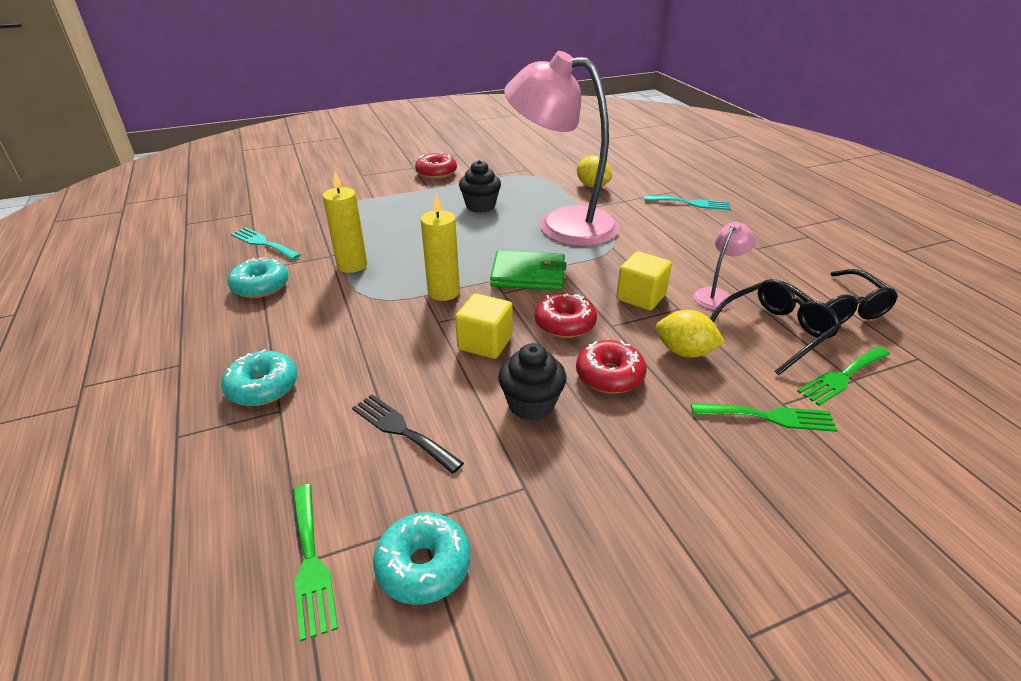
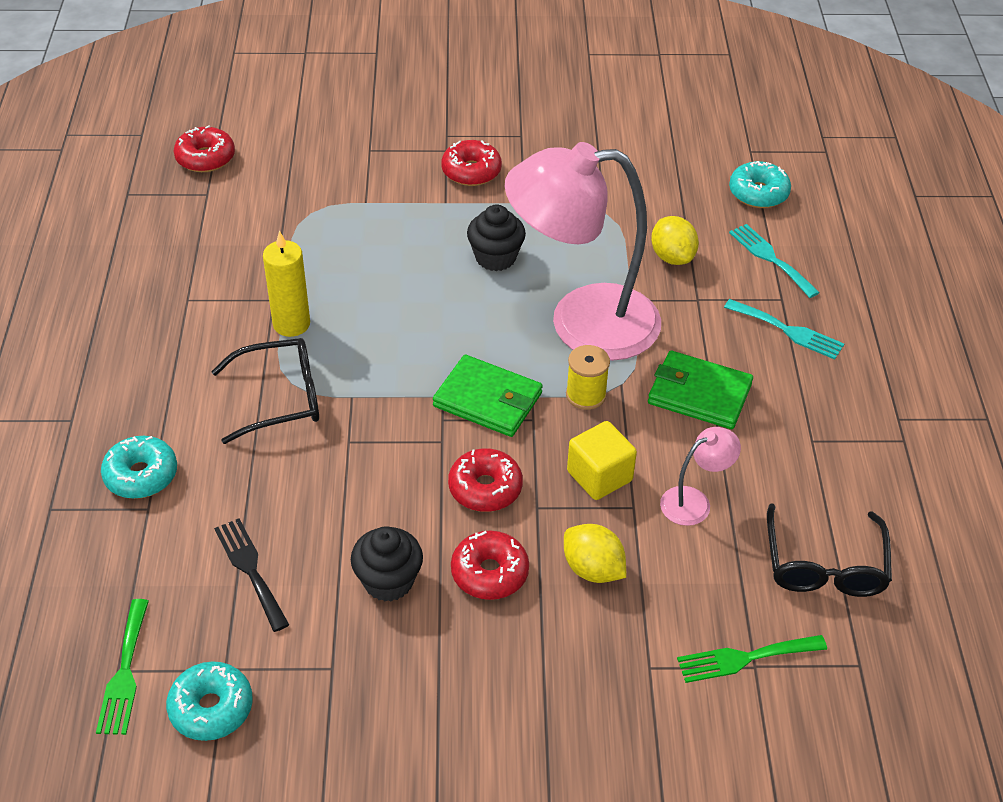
camera: 20 degrees right, 10 degrees up
turquoise donut [228,257,289,298] -> turquoise donut moved to [729,161,791,208]
turquoise fork [231,227,301,260] -> turquoise fork moved to [729,224,820,298]
yellow candle [421,194,460,301] -> none
yellow cube [455,294,513,359] -> none
pink lamp [504,51,620,246] -> pink lamp turned 45 degrees counterclockwise [504,142,661,361]
green fork [691,403,837,432] -> none
black glasses [710,279,841,375] -> black glasses moved to [211,338,319,444]
none -> red donut [174,125,235,172]
none -> yellow spool [566,345,610,410]
none -> green wallet [648,351,753,429]

